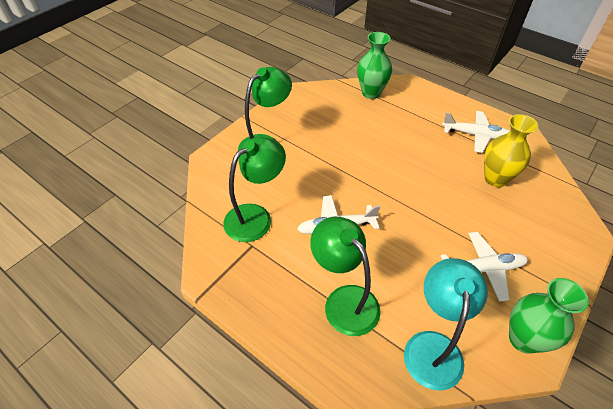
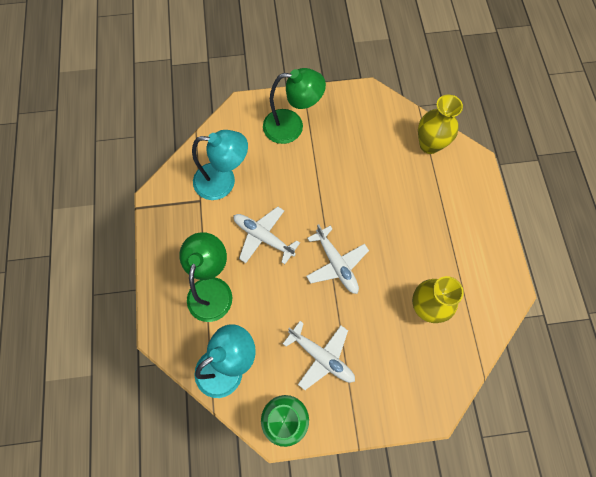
camera: 45 degrees right, 20 degrees up
green lamp [223,137,286,242] -> turquoise lamp [192,130,248,200]
green vase [357,32,392,99] -> yellow vase [418,95,463,154]
white plane [442,111,510,153] -> white plane moved to [306,224,369,294]

